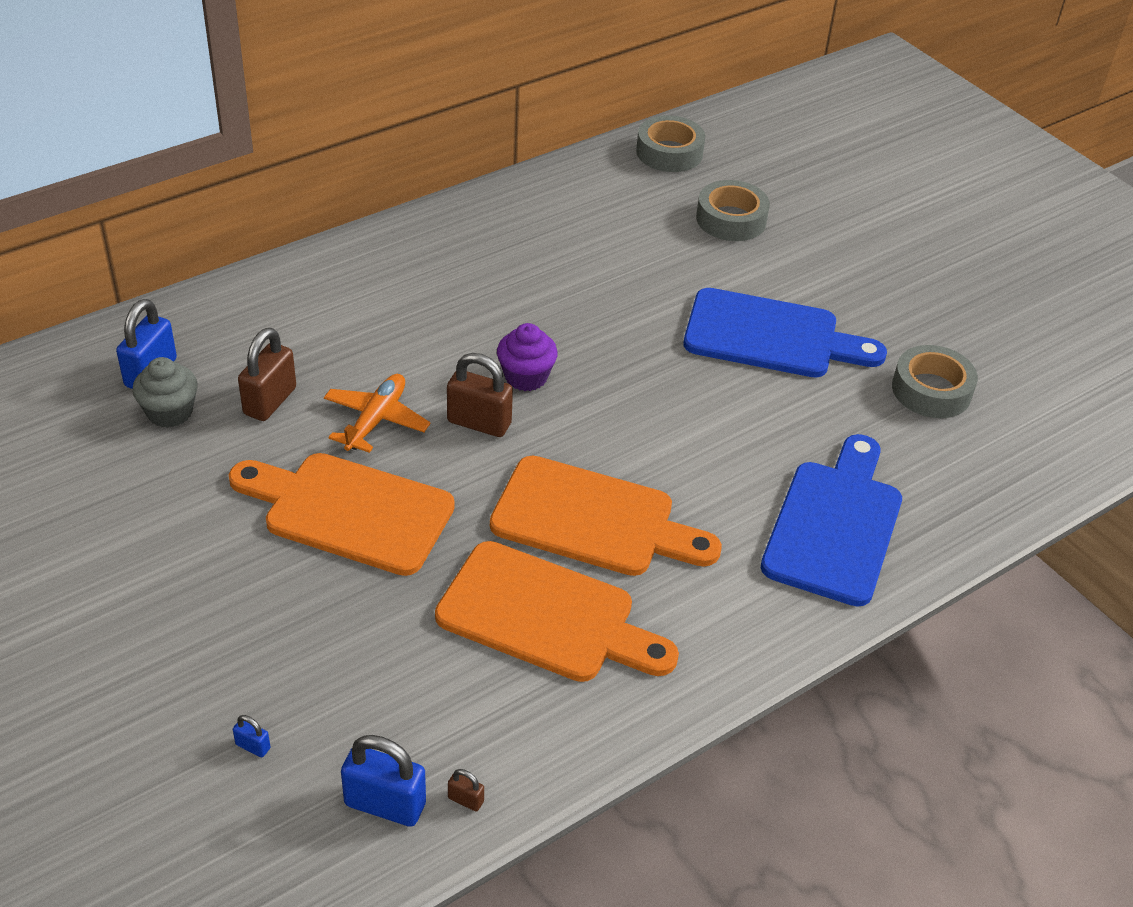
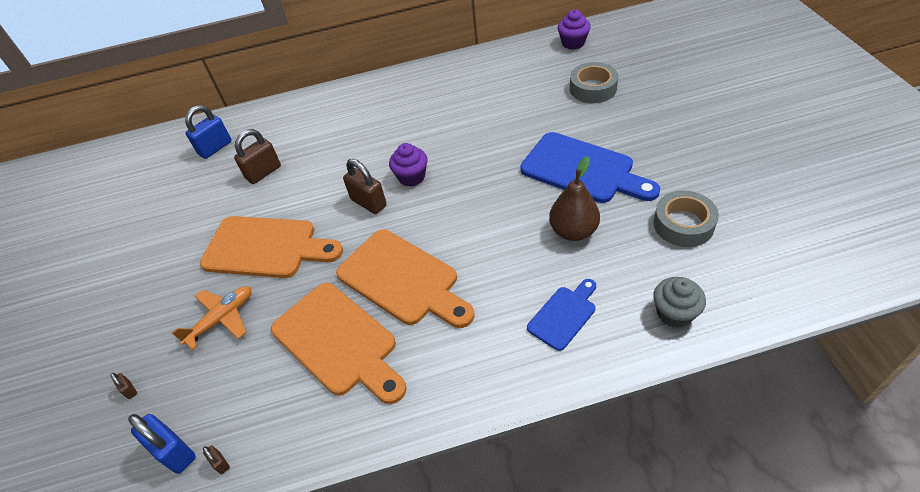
camera: 30 degrees right, 5 degrees up
grey cupcake [132,357,198,428] -> grey cupcake moved to [653,277,706,328]
orange cutting board [229,453,455,576] -> orange cutting board turned 150 degrees clockwise [200,216,343,278]
blue padlock [233,715,270,757] -> brown padlock [110,373,137,399]
orange plane [324,374,431,453] -> orange plane moved to [172,286,251,350]
grey tape [636,115,705,172] -> purple cupcake [558,10,591,50]
blue cutting board [761,434,902,607] -> blue cutting board [527,279,596,351], size x0.54
none -> brown pear [549,156,600,241]

